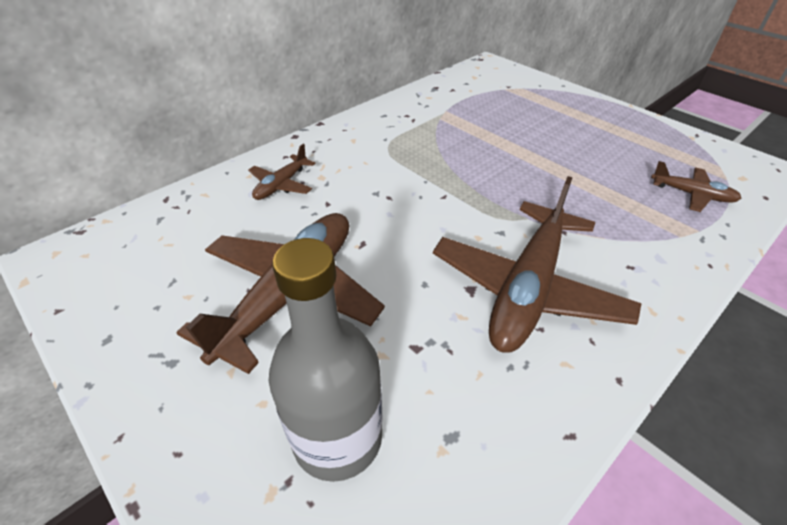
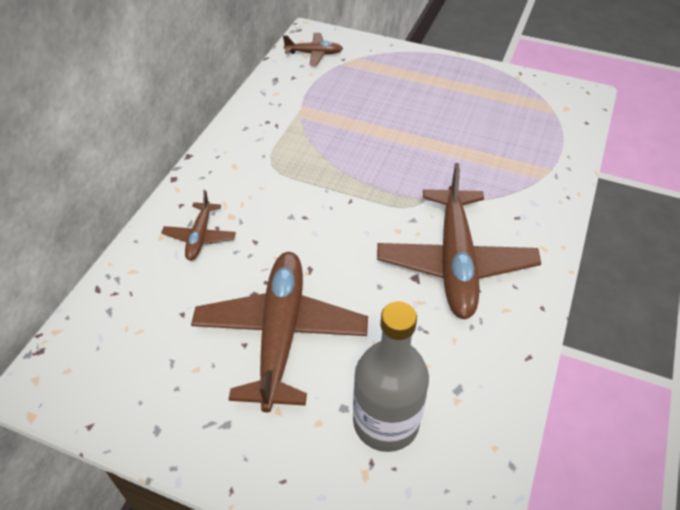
camera: 25 degrees left, 5 degrees up
brown plane [651,161,742,212] -> brown plane moved to [283,33,343,65]

